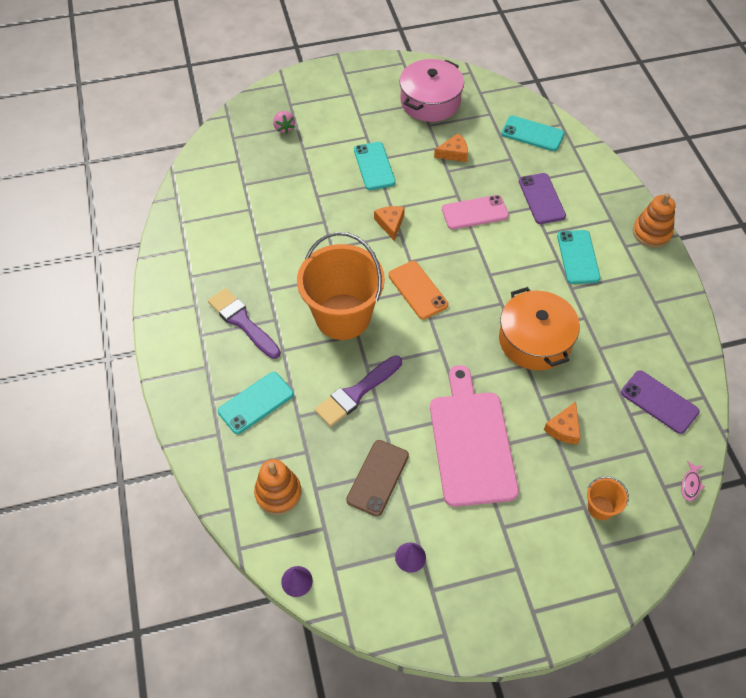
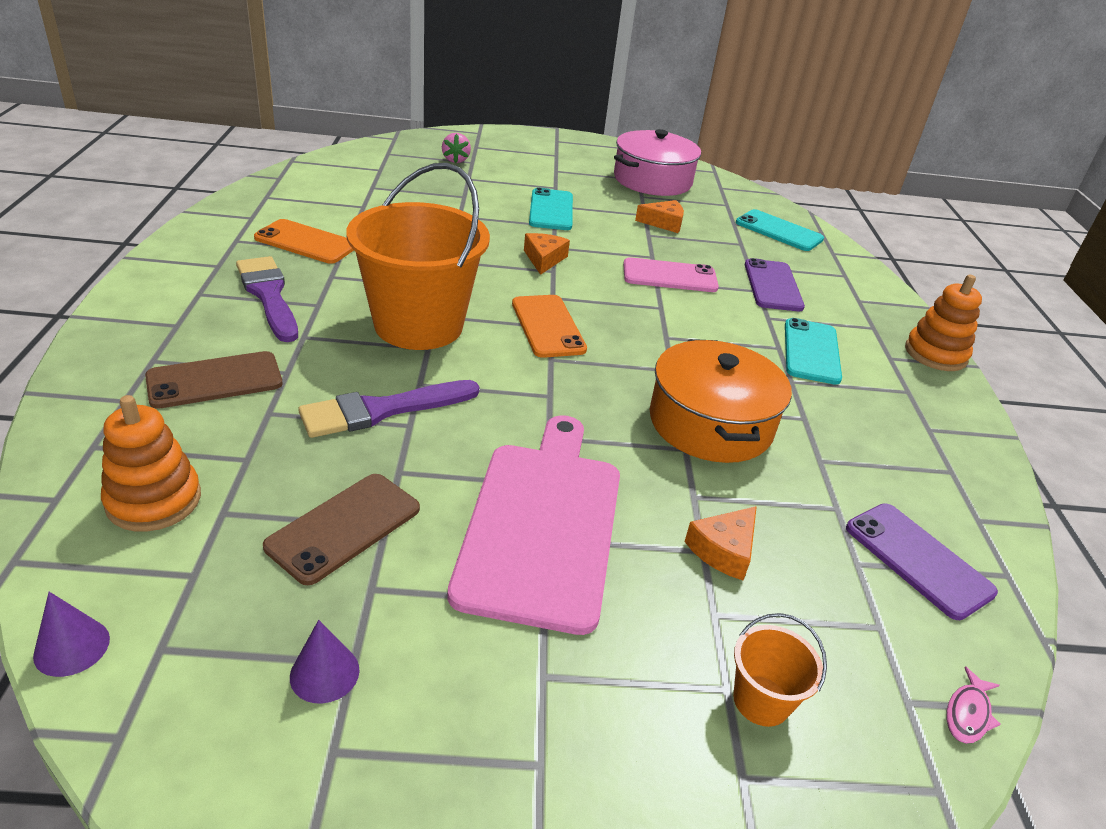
camera: 10 degrees right, 20 degrees down
turquoise phone [218,372,294,434] -> brown phone [145,351,283,409]
none -> orange phone [254,219,354,264]

